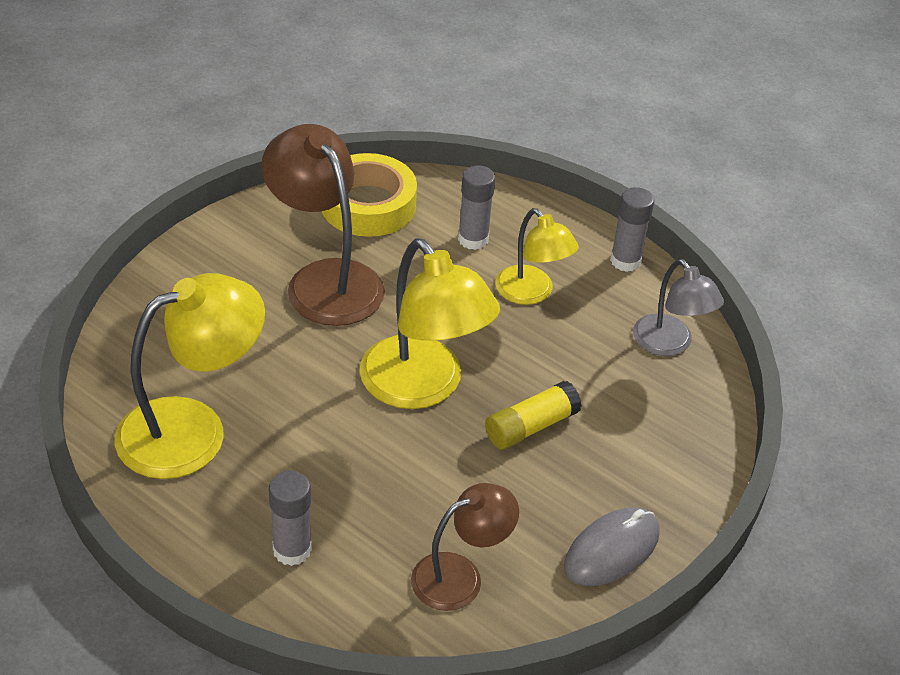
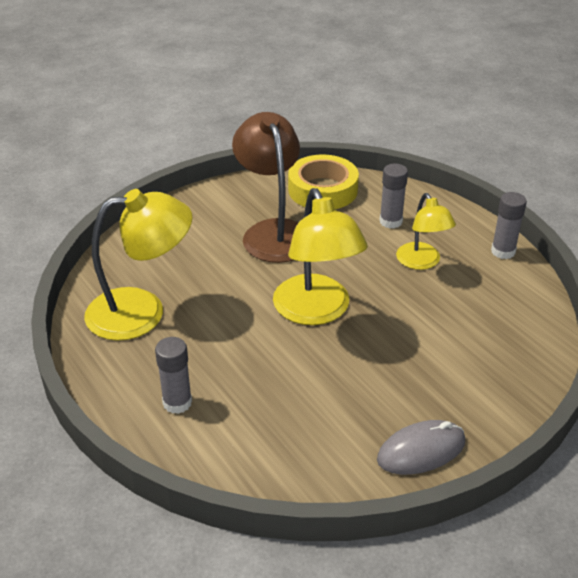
camera: 20 degrees right, 5 degrees down
brown lamp [411,483,519,611] -> none
yellow glue stick [485,381,582,449] -> none
grey lamp [633,259,724,356] -> none

